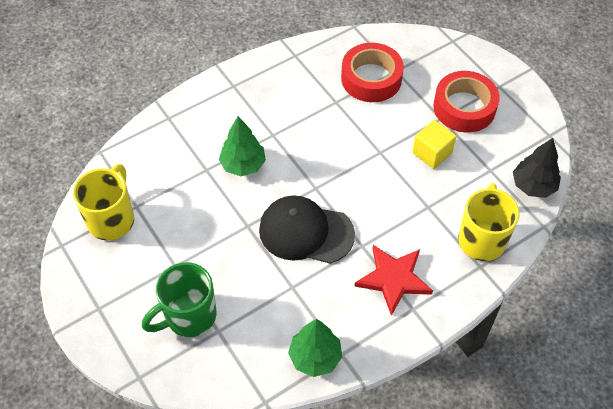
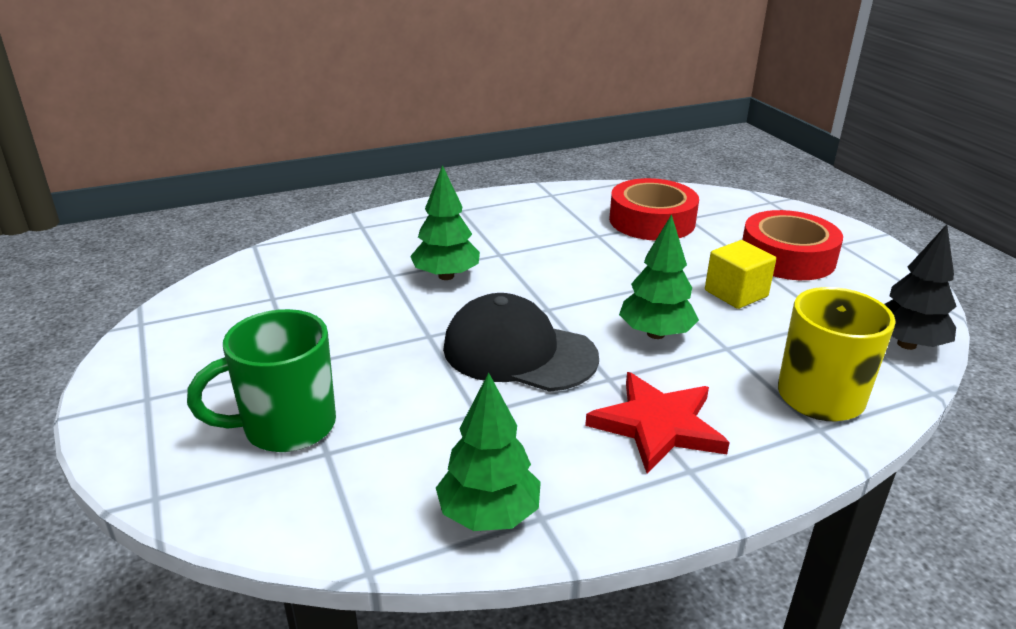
camera: 10 degrees right, 25 degrees down
yellow mug [73,164,134,241] -> none
none -> green tree [619,214,699,339]

